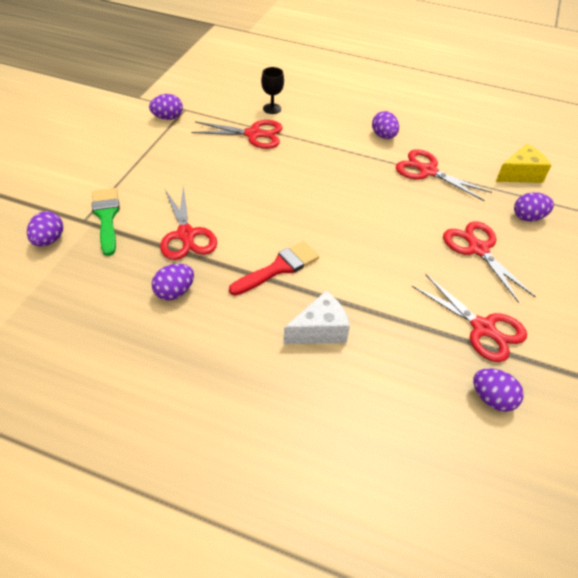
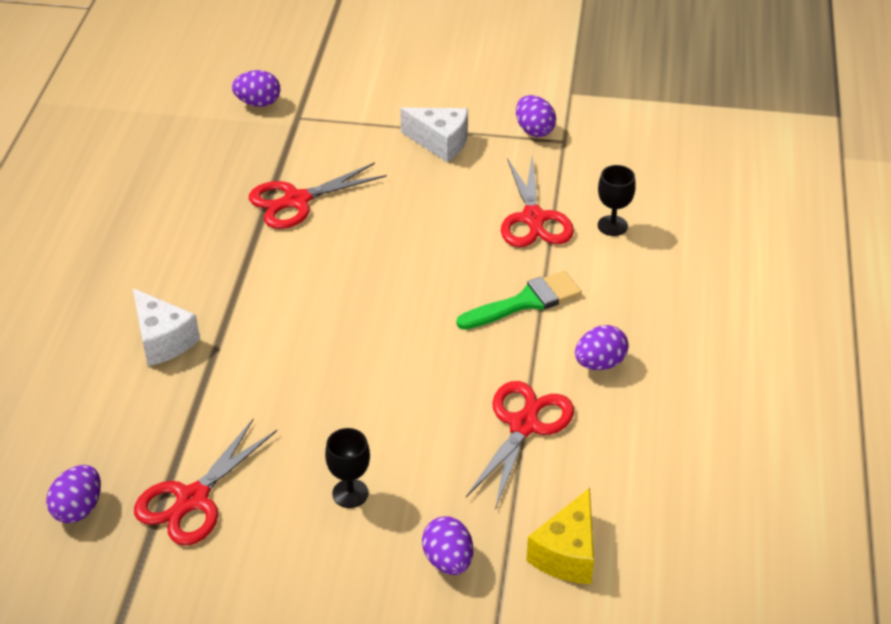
camera: 80 degrees right, 5 degrees down
green brush [92,188,120,256] -> green brush moved to [456,271,582,330]
purple egg [152,264,194,300] -> none
red brush [229,241,319,295] -> none
red scissors [443,221,536,303] -> black goblet [325,428,370,508]
yellow cheese [496,144,551,183] -> yellow cheese turned 60 degrees clockwise [526,488,594,584]
none -> white cheese [400,108,468,163]

